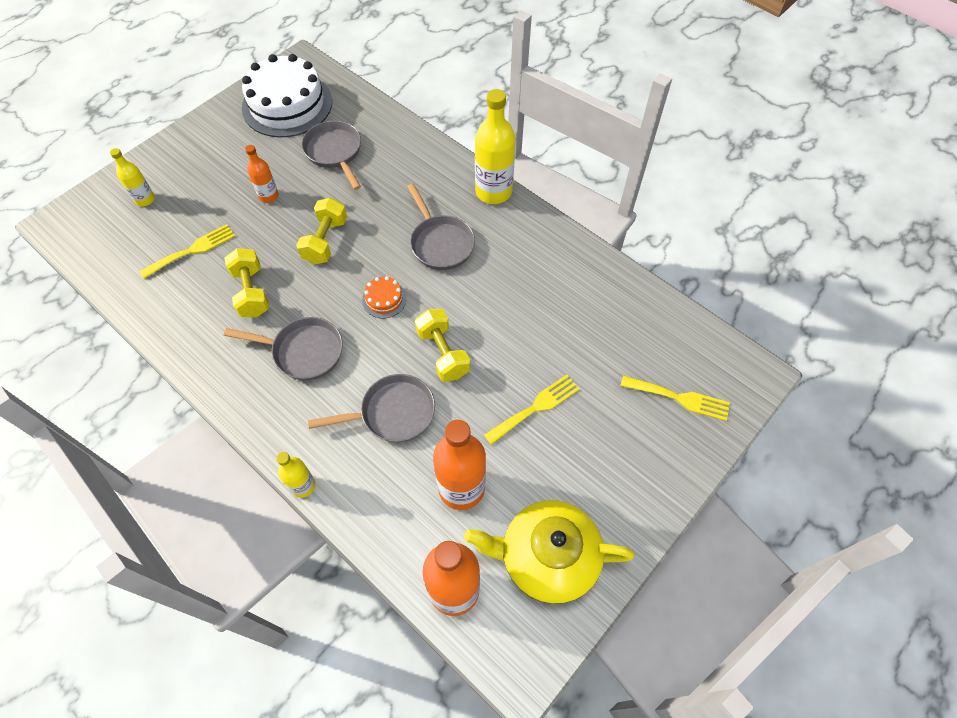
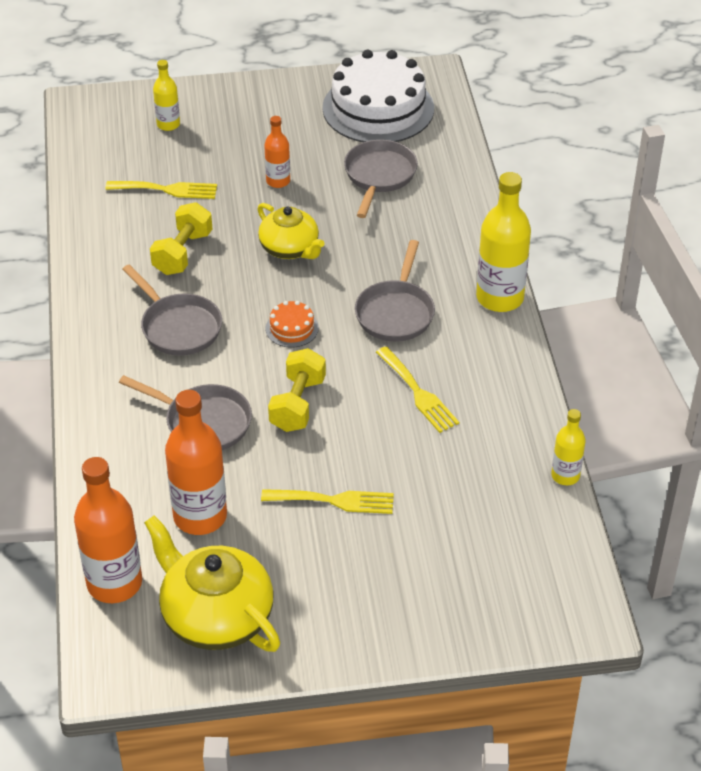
camera: 40 degrees right, 15 degrees down
yellow bottle [276,452,315,498] -> yellow bottle moved to [551,409,586,485]
yellow dumbbell [296,197,347,264] -> yellow teapot [257,203,325,259]
yellow fork [620,376,730,421] -> yellow fork moved to [376,346,459,433]

